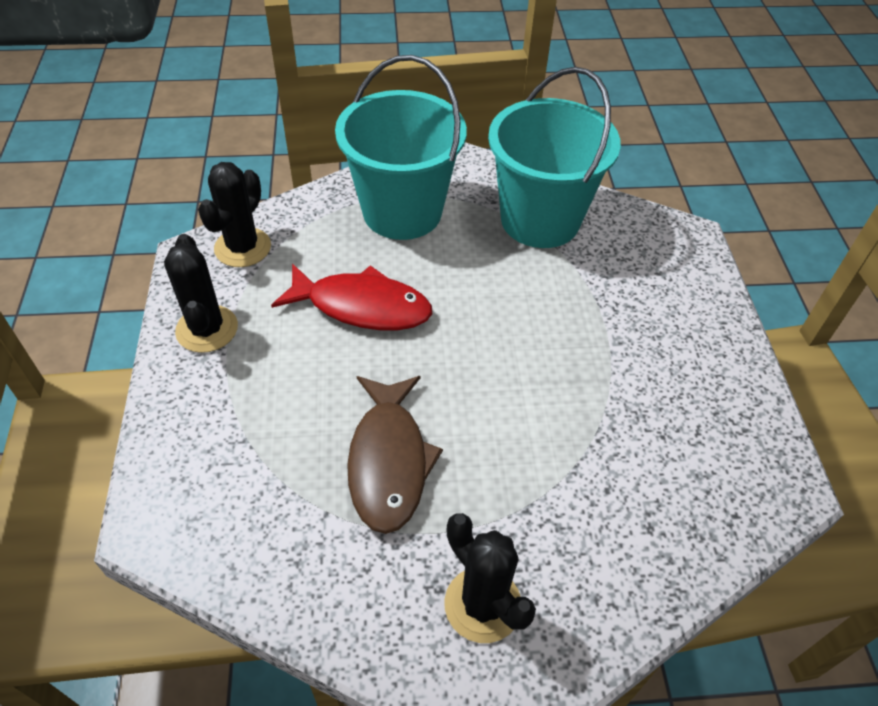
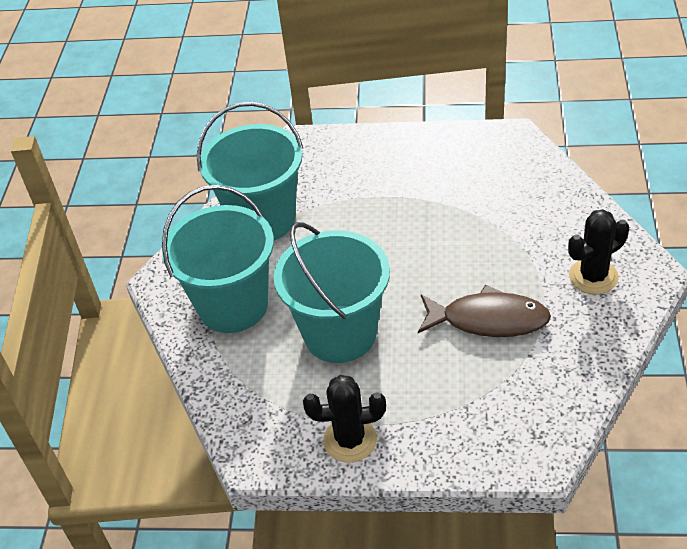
camera: 75 degrees left, 5 degrees down
black cactus [198,162,271,267] -> none
red fish [271,264,432,330] -> turquoise bucket [274,222,390,363]

